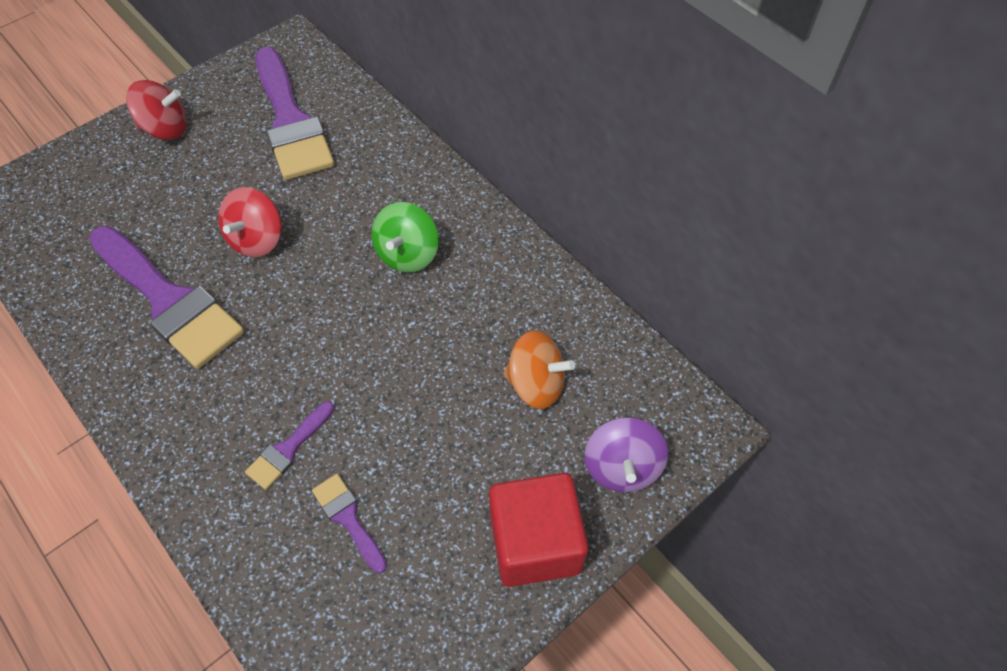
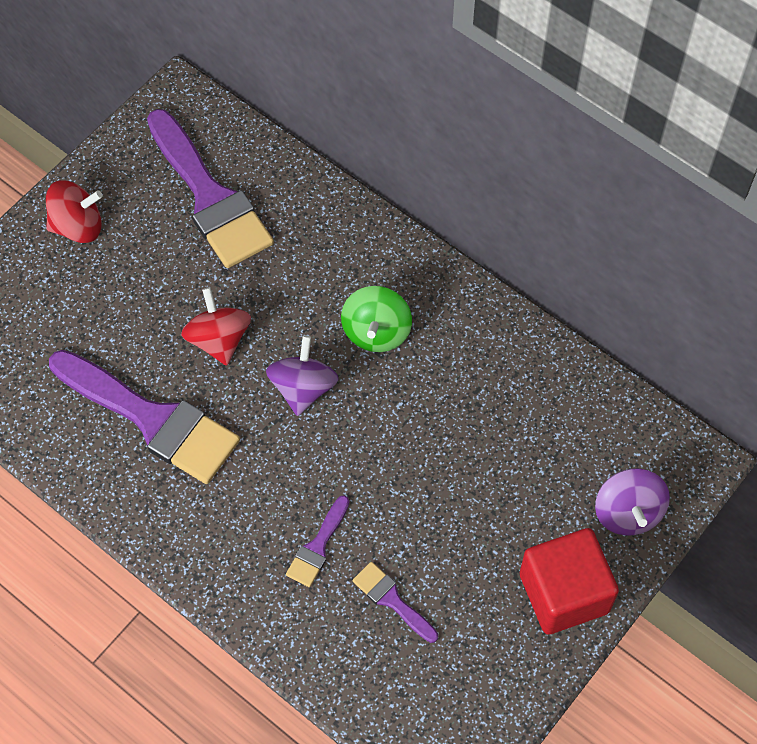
camera: 10 degrees left, 5 degrees up
red spinning top [218,187,281,257] -> red spinning top turned 150 degrees clockwise [181,287,251,366]
orange spinning top [503,331,575,409] -> none
none -> purple spinning top [266,335,339,416]

